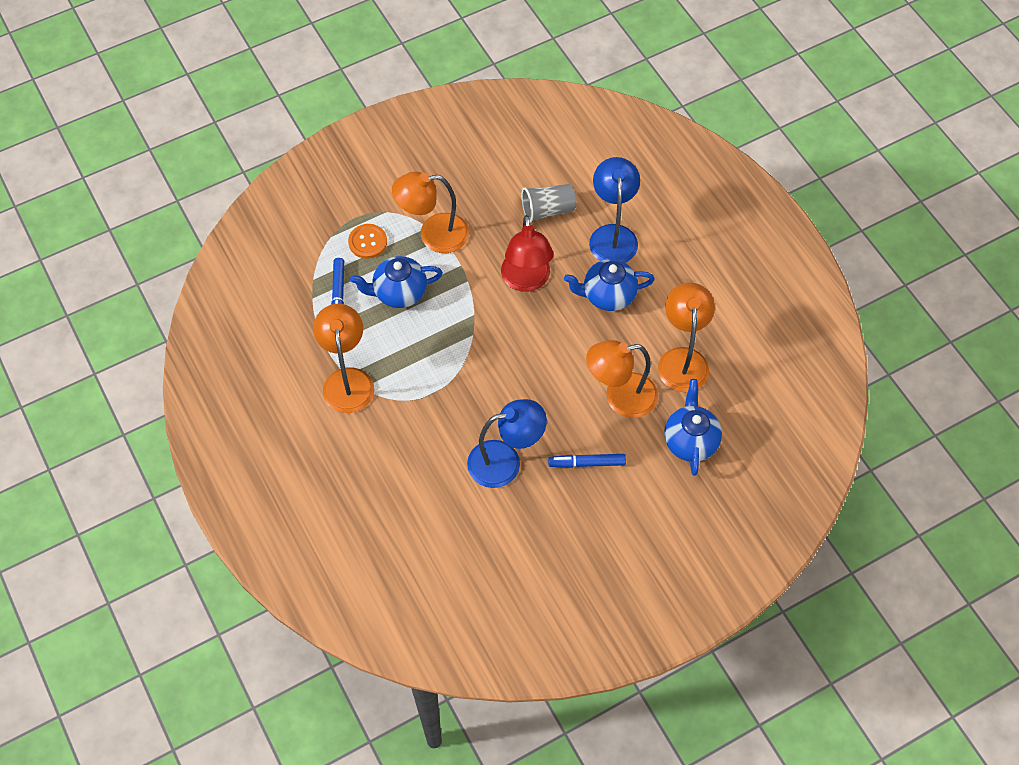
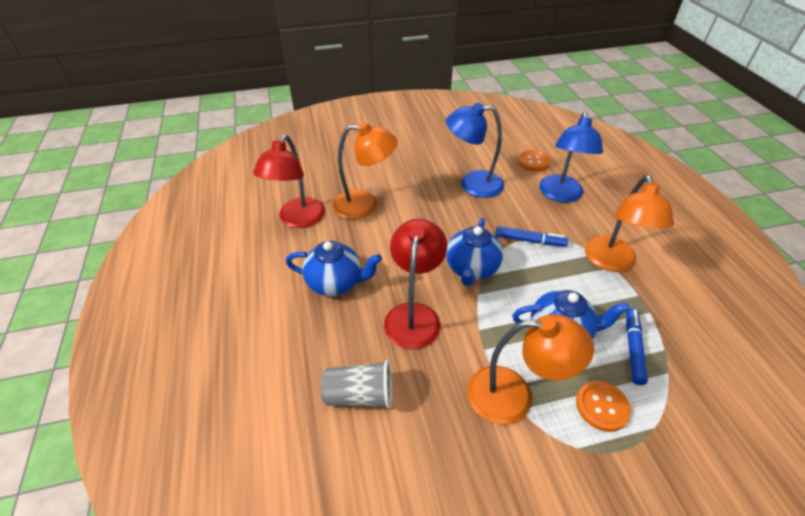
camera: 165 degrees left, 15 degrees down
blue marker [548,454,626,468] -> blue marker moved to [495,226,568,247]
blue lamp [589,157,640,263] -> blue lamp moved to [539,112,603,203]
orange lamp [658,283,715,392] -> red lamp [253,135,325,228]
blue teapot [664,379,722,476] -> blue teapot moved to [446,218,503,286]
none -> orange button [517,149,551,172]

